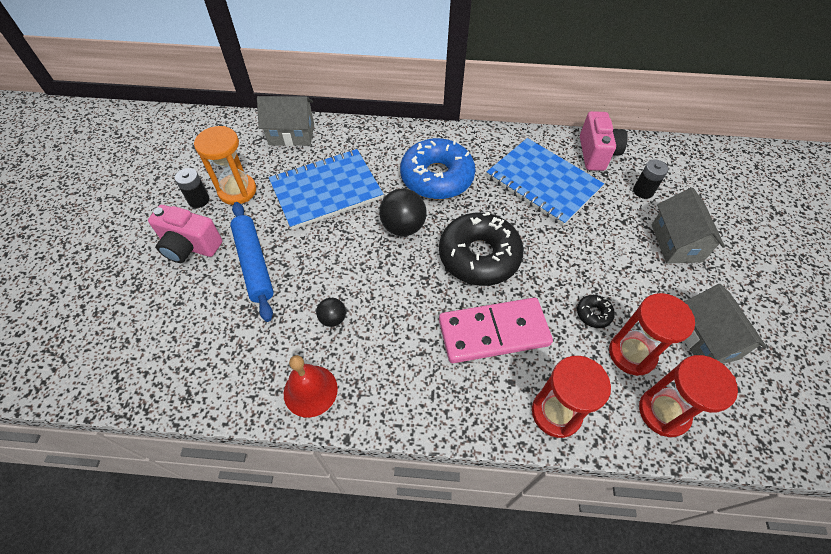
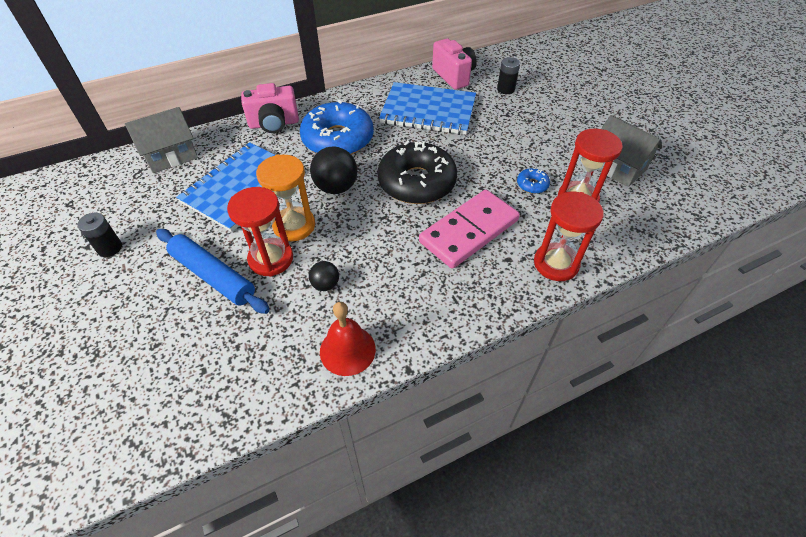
camera: 30 degrees left, 5 degrees down
pink camera [148,205,222,263] -> pink camera moved to [241,83,299,133]
orange hourglass [194,126,256,205] -> orange hourglass moved to [256,155,315,241]
black donut [577,295,615,328] -> blue donut [517,168,550,194]
red hourglass [639,355,738,437] -> red hourglass moved to [227,187,293,276]
grey house [652,188,725,264] -> none

